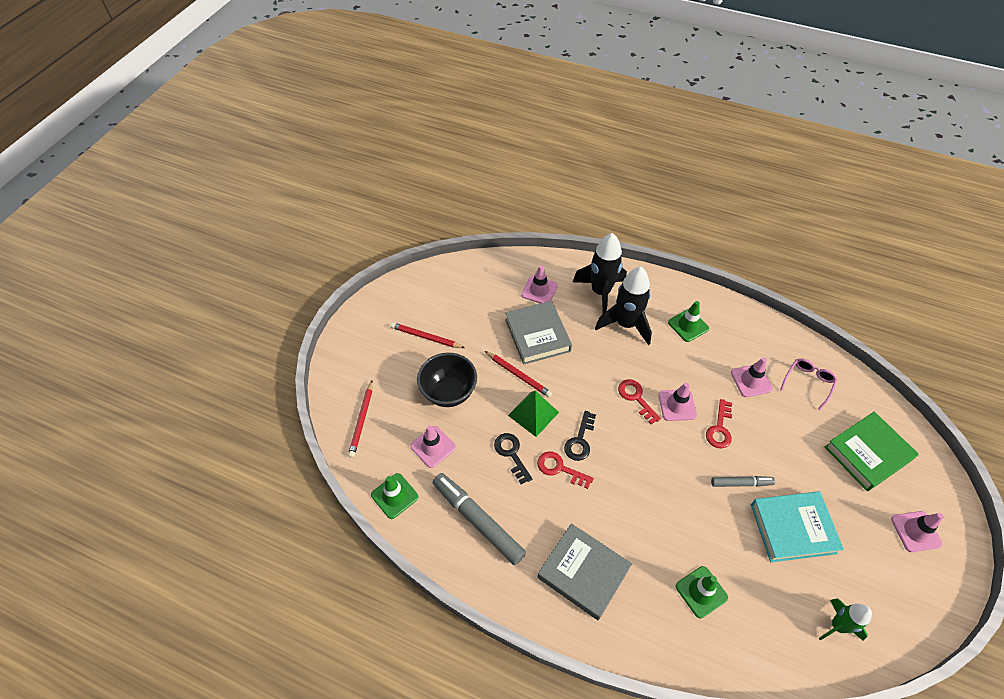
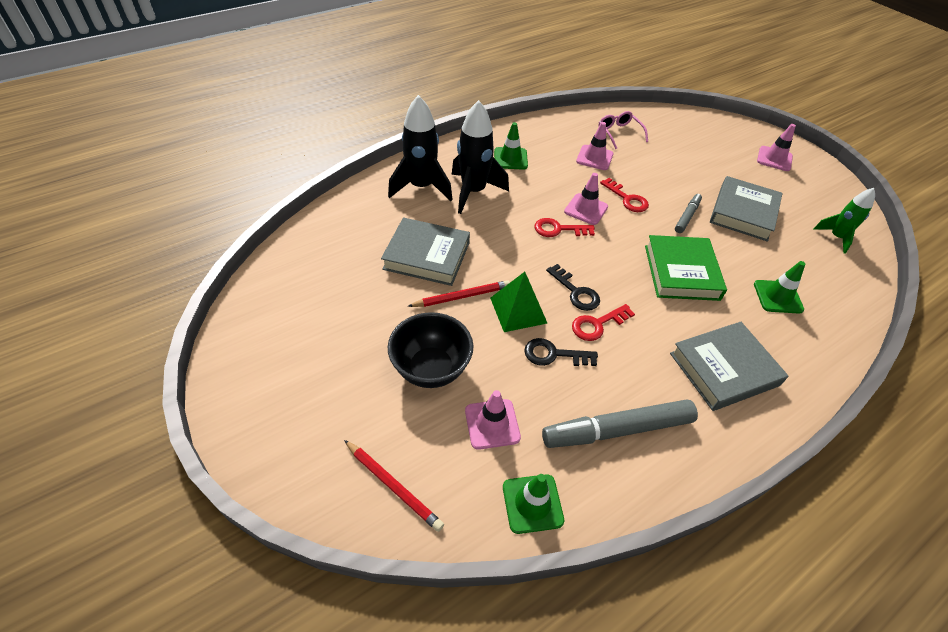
camera: 60 degrees left, 5 degrees down
red pencil [390,322,465,348] -> none
pink traffic cone [521,265,558,303] -> none
turquoise book [751,491,844,562] -> grey book [710,176,783,242]
green book [825,412,919,491] -> green book moved to [645,235,727,301]

